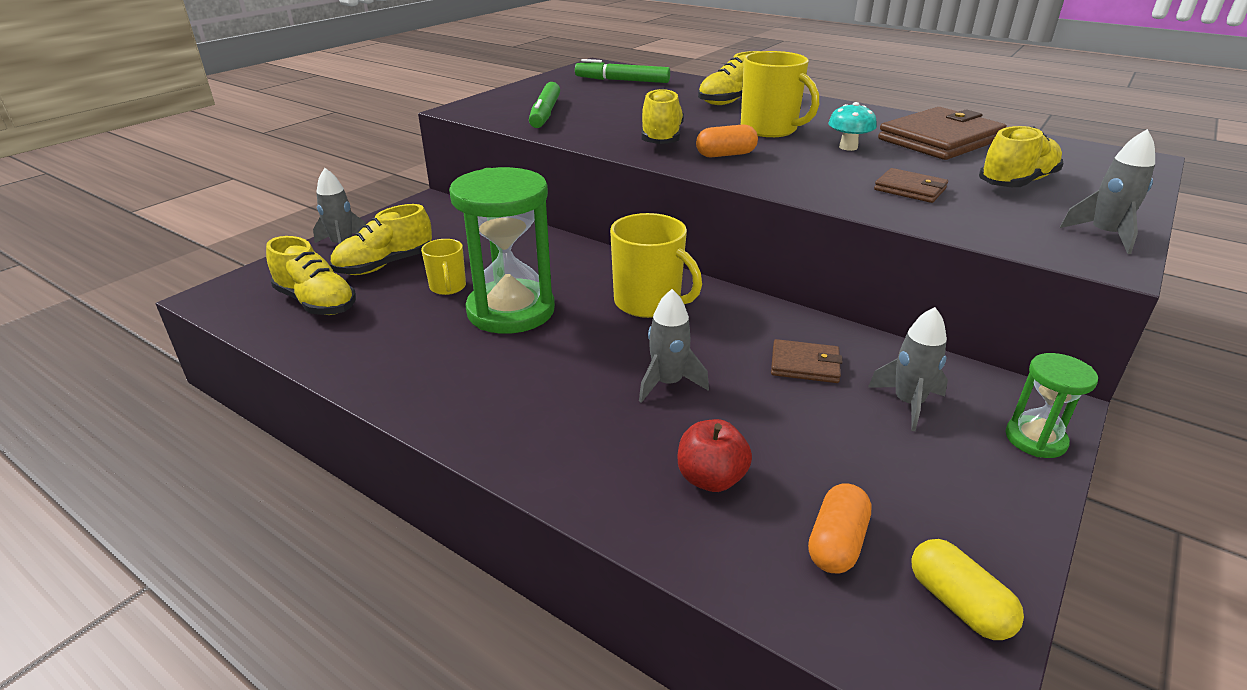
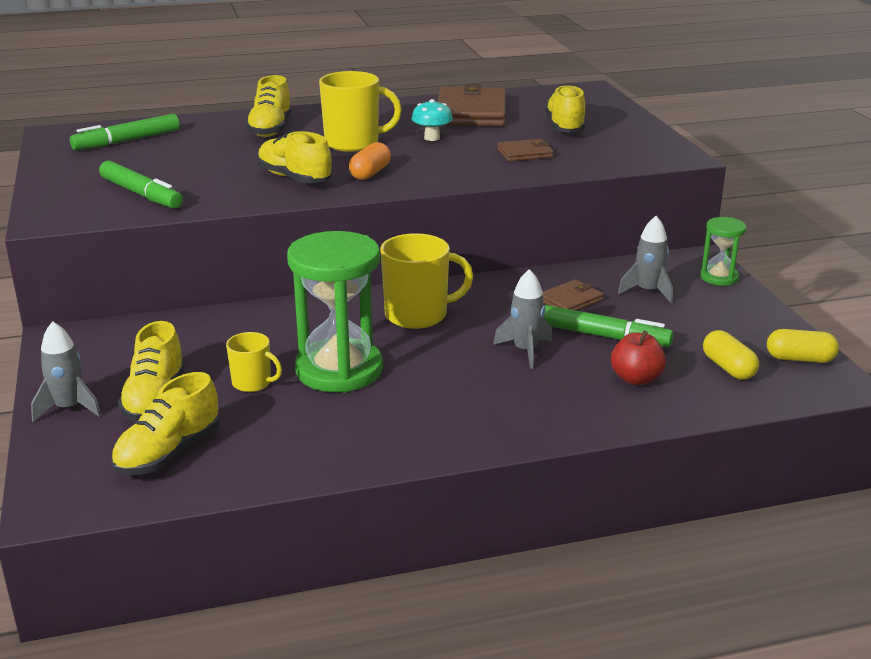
camera: 50 degrees left, 5 degrees down
yellow shoe [266,236,356,315] -> yellow shoe turned 135 degrees clockwise [111,372,220,475]
orange capsule [808,483,872,573] -> yellow capsule [703,330,759,380]
grey rocket [1060,129,1155,254] -> none
none -> green marker [544,305,673,347]

